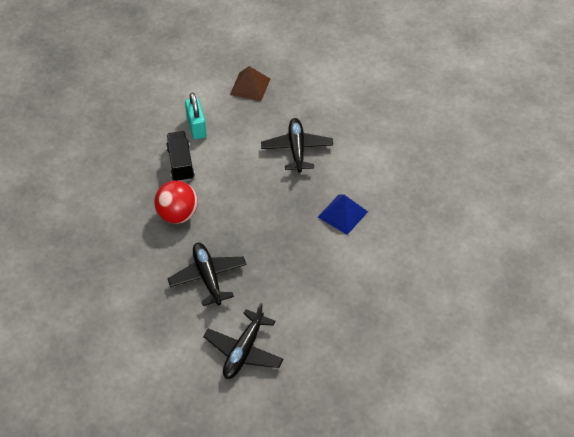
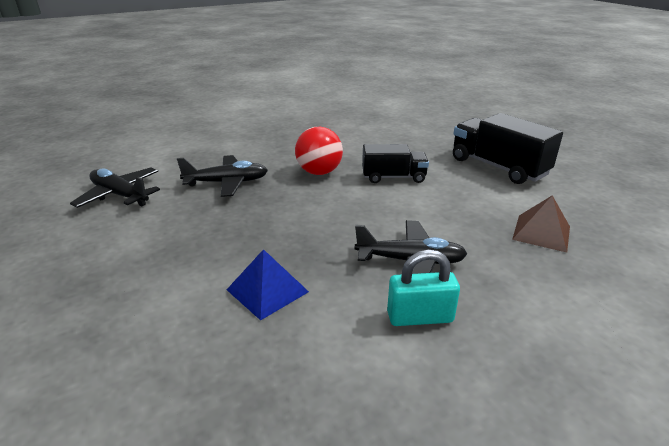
camera: 100 degrees right, 20 degrees down
turquoise padlock [185,92,207,139] -> turquoise padlock moved to [387,250,460,326]
none -> black truck [453,113,563,184]

